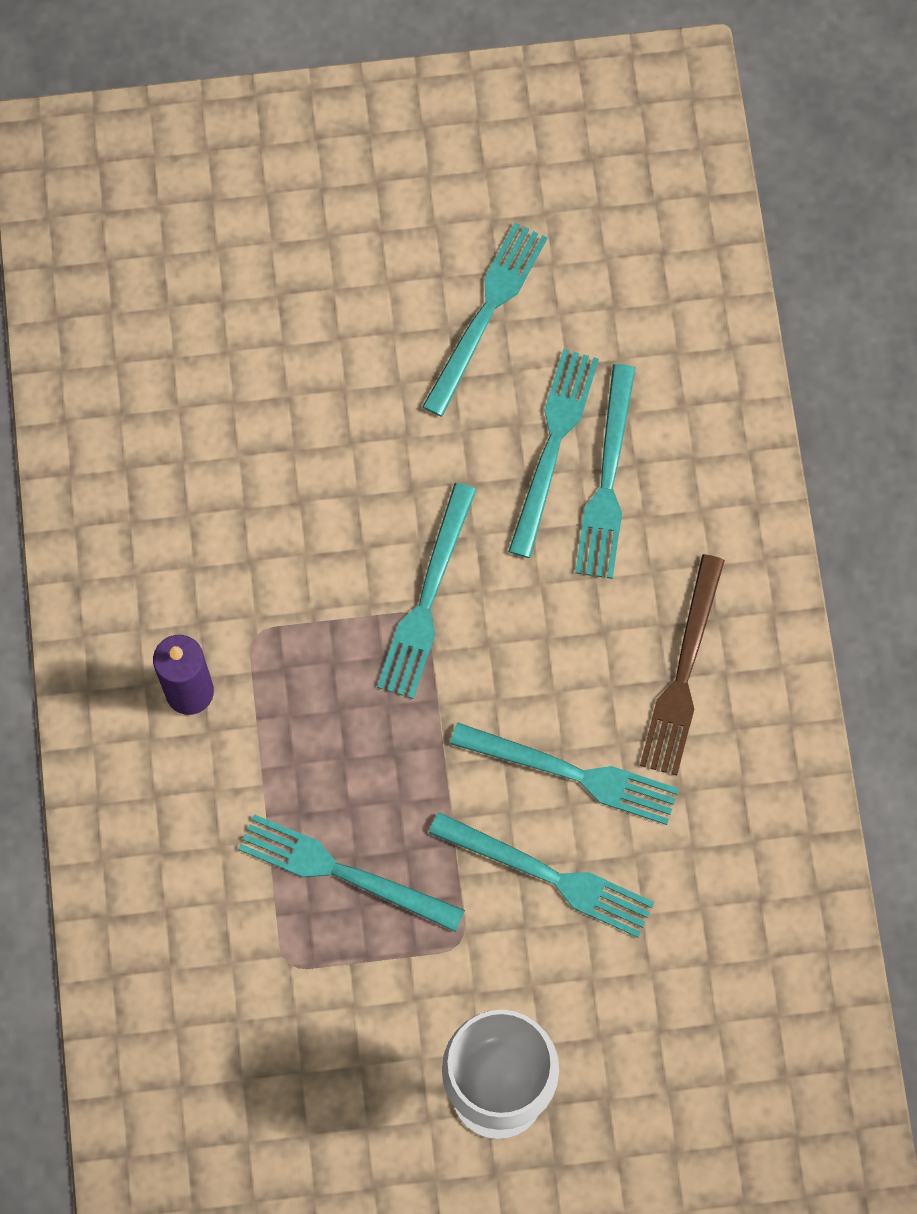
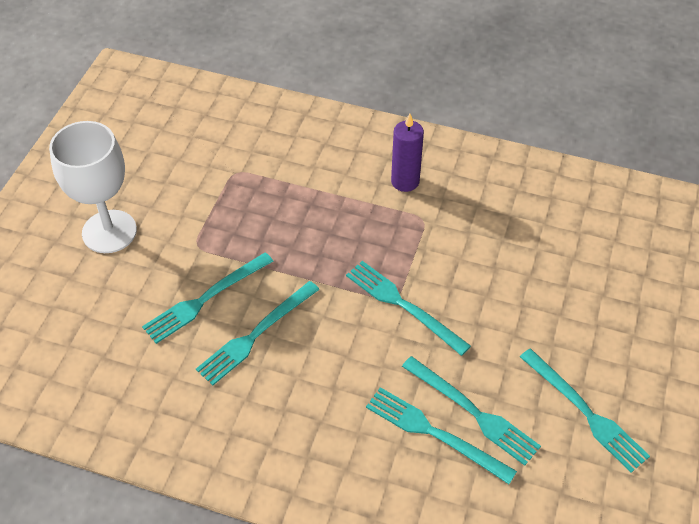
camera: 115 degrees right, 20 degrees down
turquoise fork [238,814,465,932] -> none
brown fork [640,554,725,776] -> none

